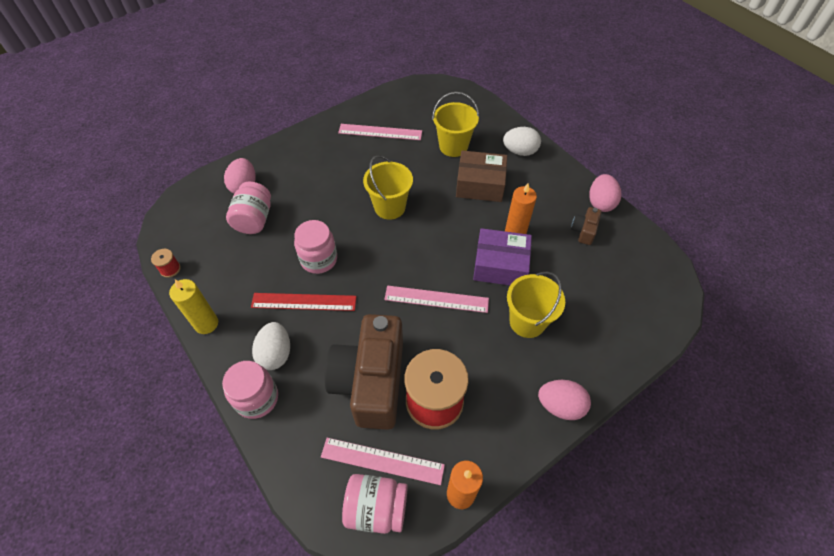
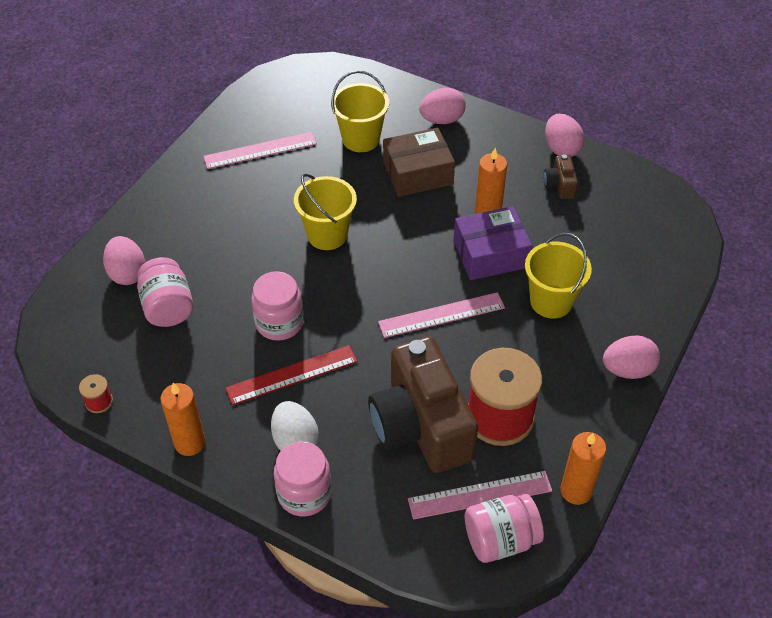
camera: 25 degrees left, 5 degrees down
yellow candle [169,279,218,334] -> orange candle [160,383,205,456]
white egg [503,127,541,156] -> pink egg [419,88,466,124]

